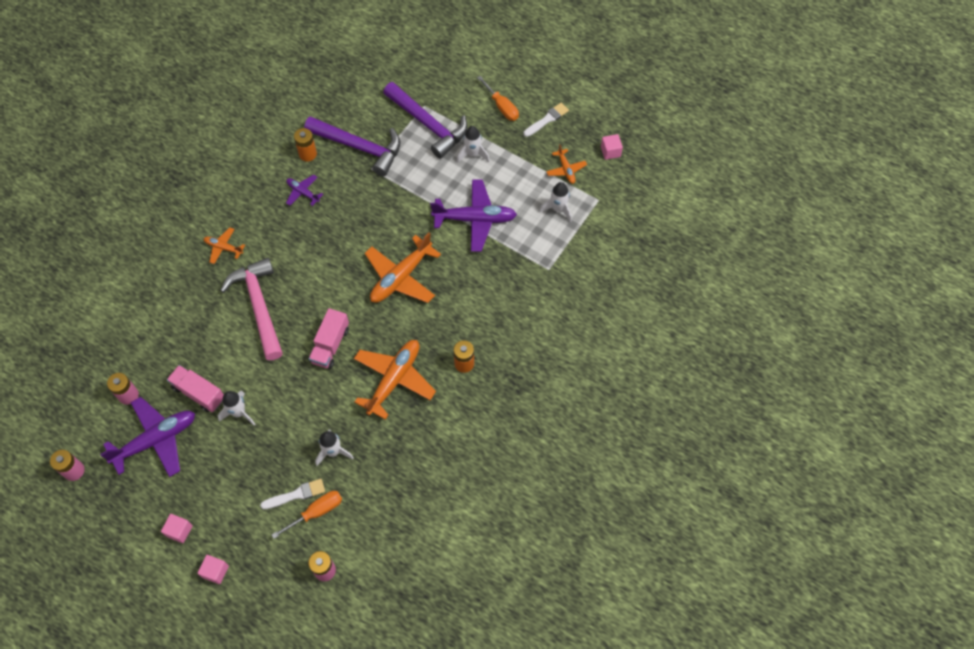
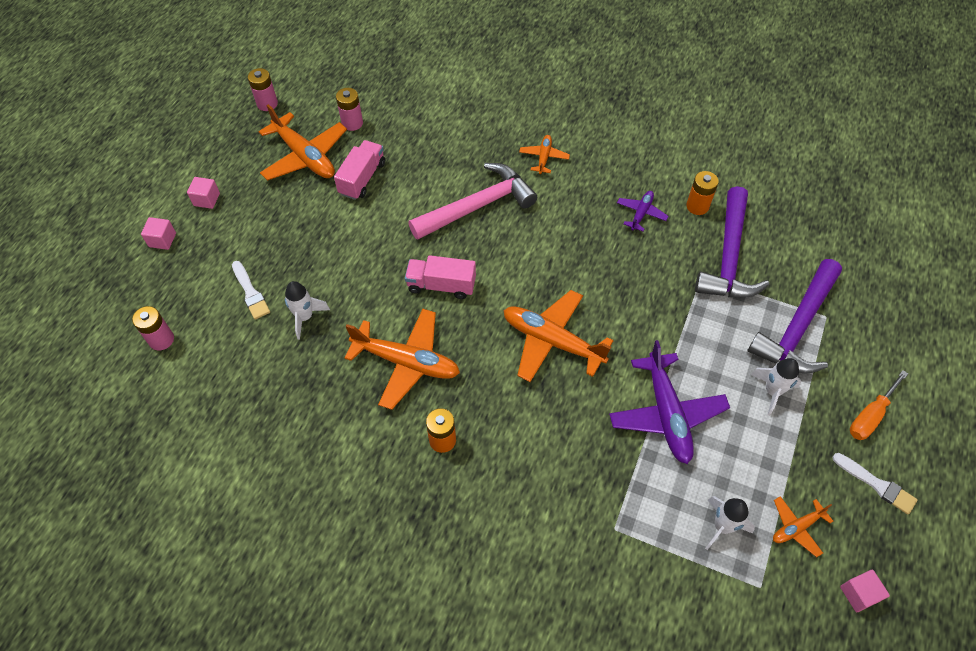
camera: 80 degrees right, 5 degrees down
purple plane [100,397,195,477] -> orange plane [259,104,347,181]
white rocket [217,391,255,426] -> none
orange screwdriver [272,491,342,539] -> none

